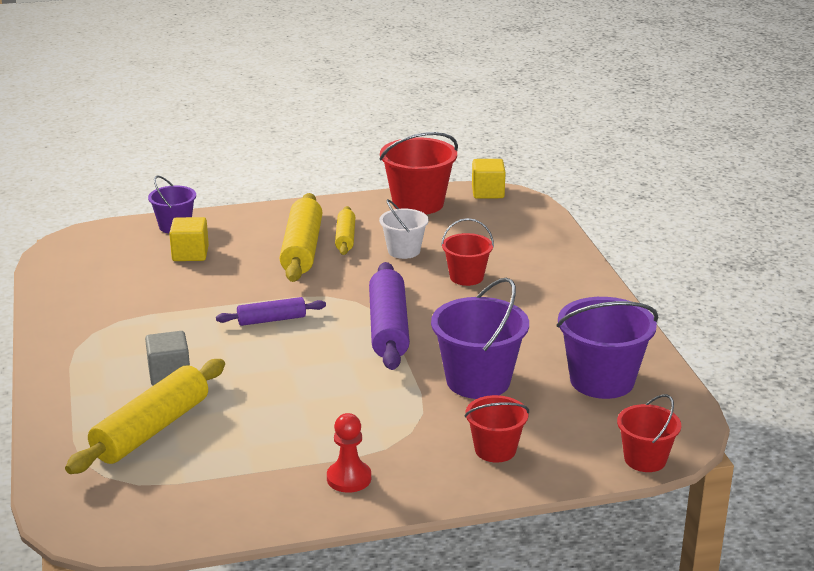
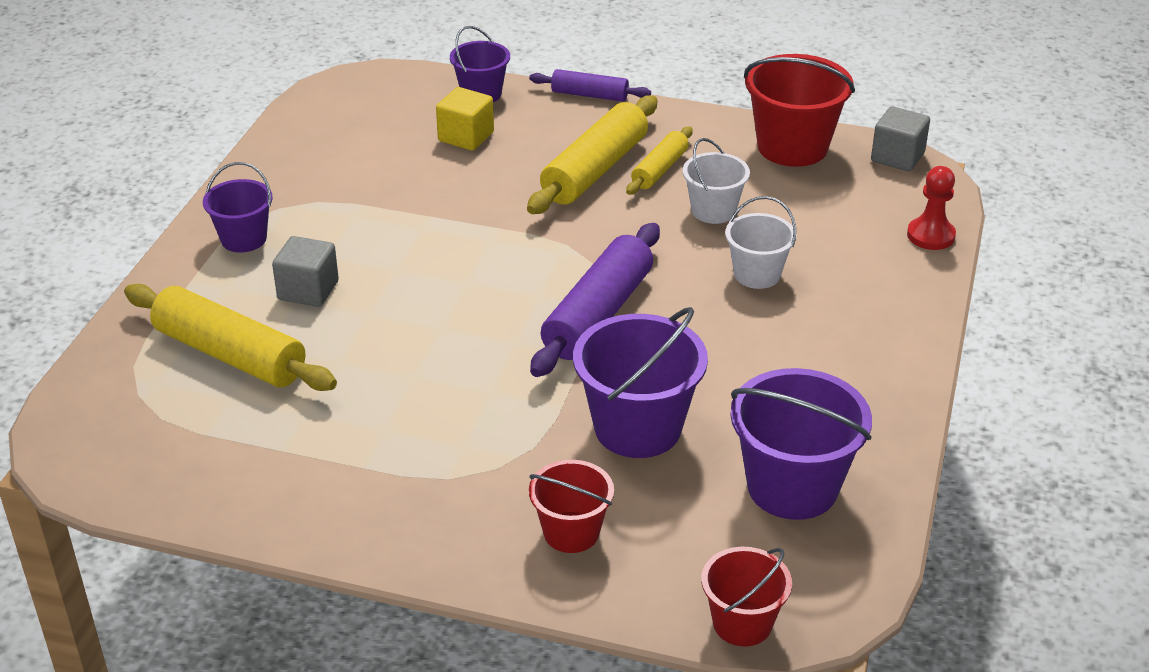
camera: 30 degrees right, 10 degrees up
yellow rolling pin [65,359,225,474] -> yellow rolling pin turned 60 degrees clockwise [124,284,337,391]
purple rolling pin [216,297,326,326] -> purple rolling pin moved to [529,69,651,102]
red pawn [327,413,371,493] -> red pawn moved to [907,166,956,250]
red bucket [441,218,494,286] -> white bucket [725,196,796,289]
yellow cube [472,159,506,199] -> grey cube [871,106,930,171]
none -> purple bucket [203,162,273,252]

